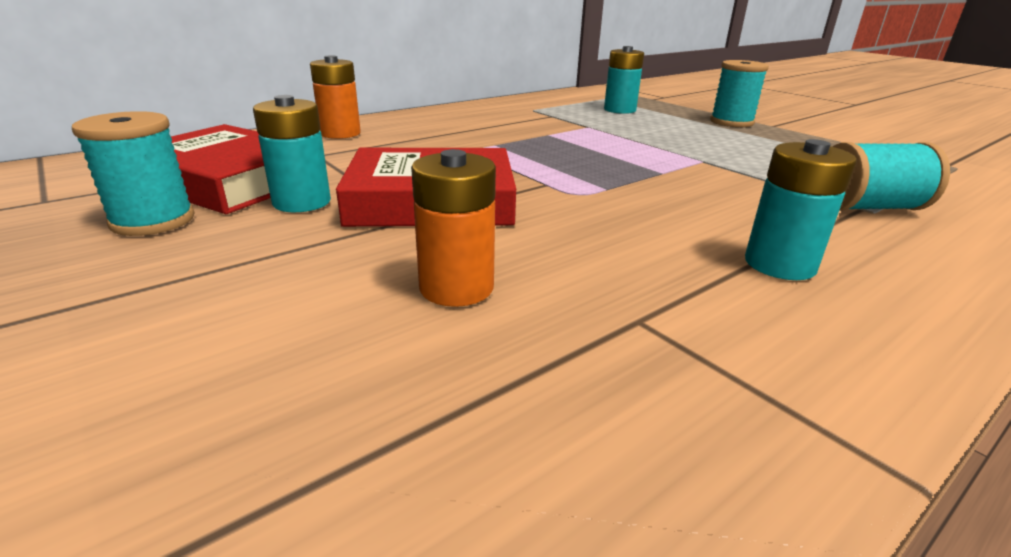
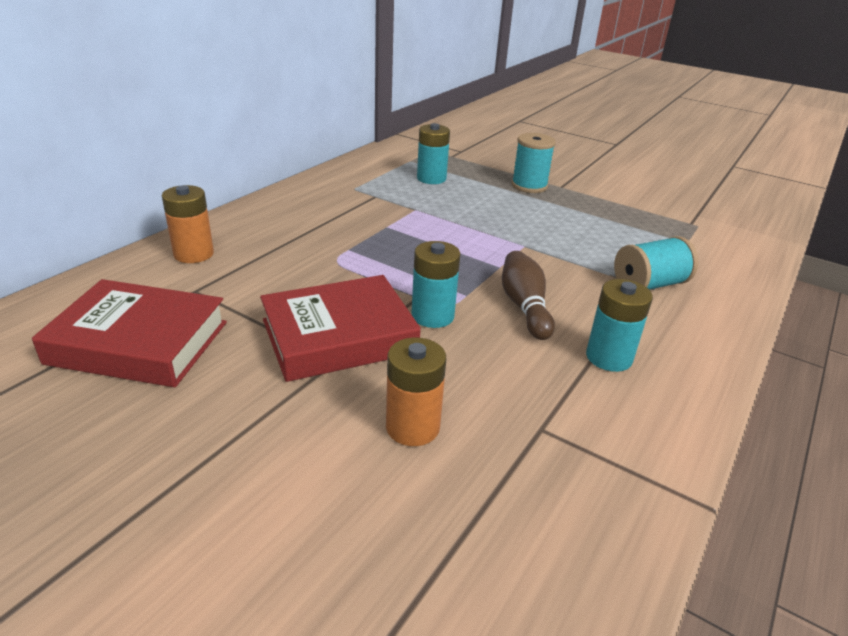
camera: 20 degrees left, 5 degrees up
turquoise spool [72,111,195,236] -> none
turquoise battery [253,95,331,212] -> turquoise battery moved to [411,241,461,328]
none -> brown bowling pin [502,251,555,340]

